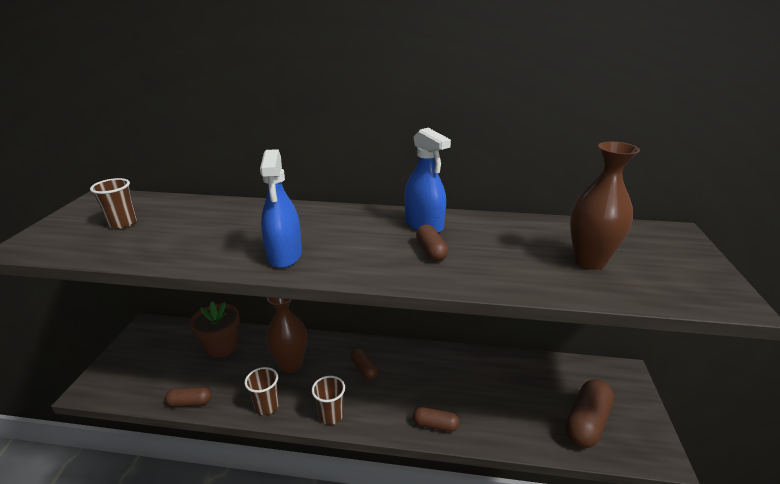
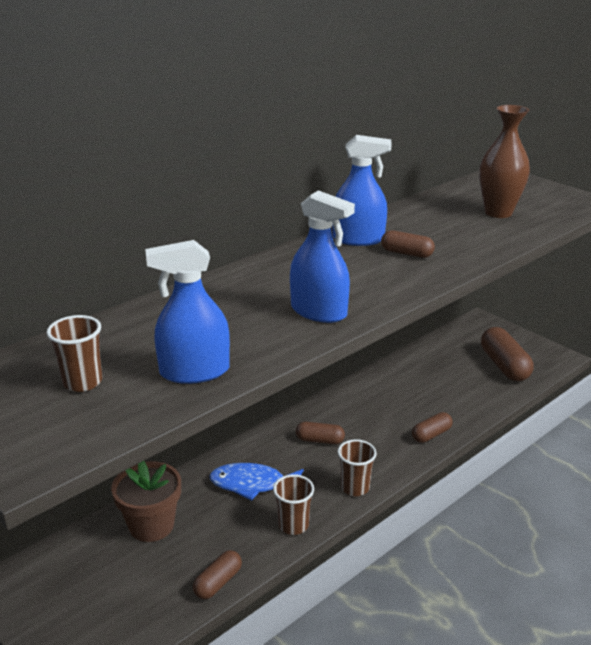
camera: 50 degrees left, 0 degrees up
brown vase [266,297,307,373] -> blue fish [209,463,304,501]
none -> blue spray bottle [145,240,230,384]

